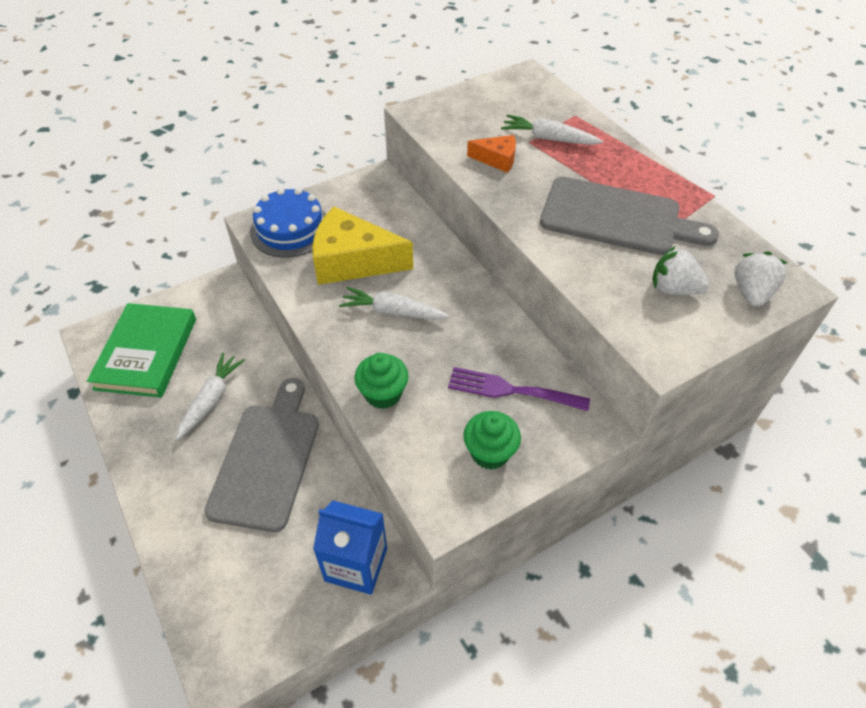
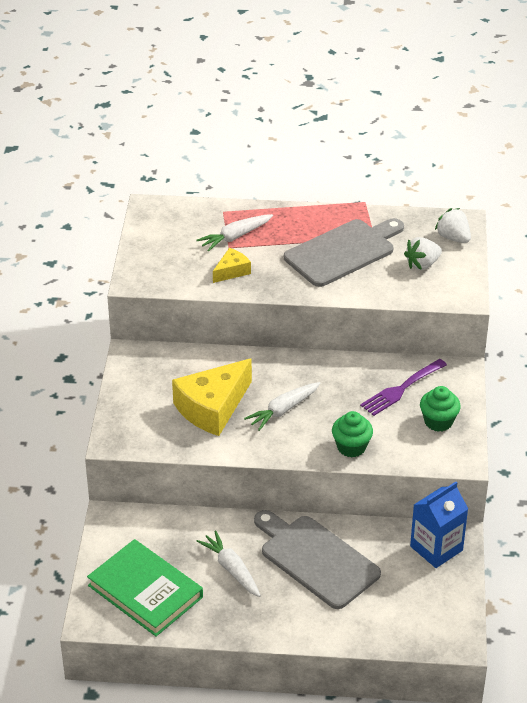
camera: 55 degrees left, 10 degrees down
blue cake [250,188,326,257] -> none
orange cheese [467,135,516,173] -> yellow cheese [213,248,251,283]

